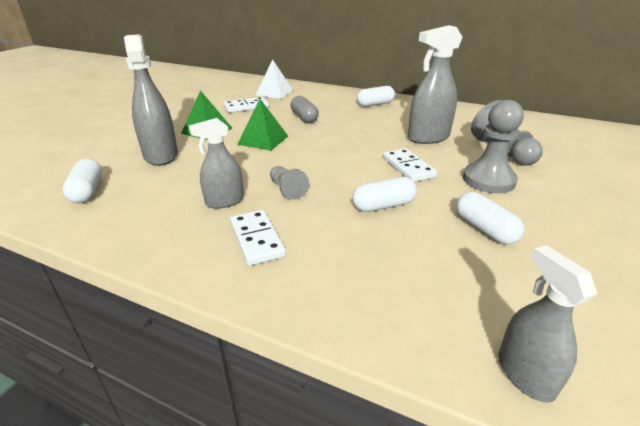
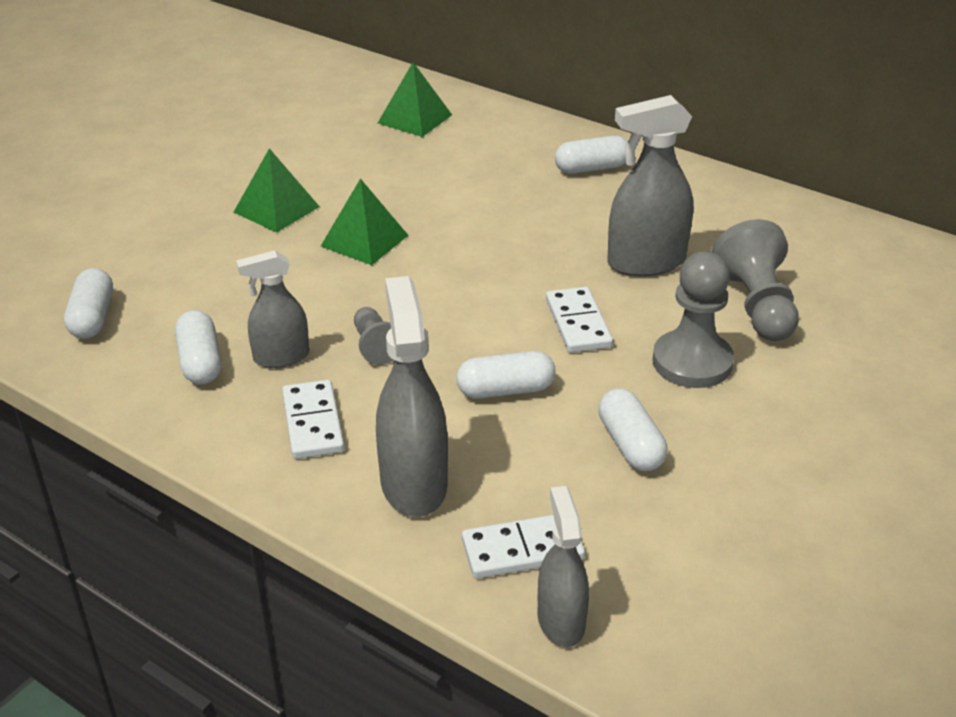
camera: 10 degrees right, 5 degrees up
grey spray bottle [124,34,178,166] -> grey spray bottle moved to [376,276,448,517]
white domino [223,97,269,113] -> white domino moved to [462,515,585,579]
white pyramid [256,60,294,99] -> green pyramid [378,62,452,137]
grey capsule [290,96,319,123] -> none
none -> white capsule [175,310,222,384]

